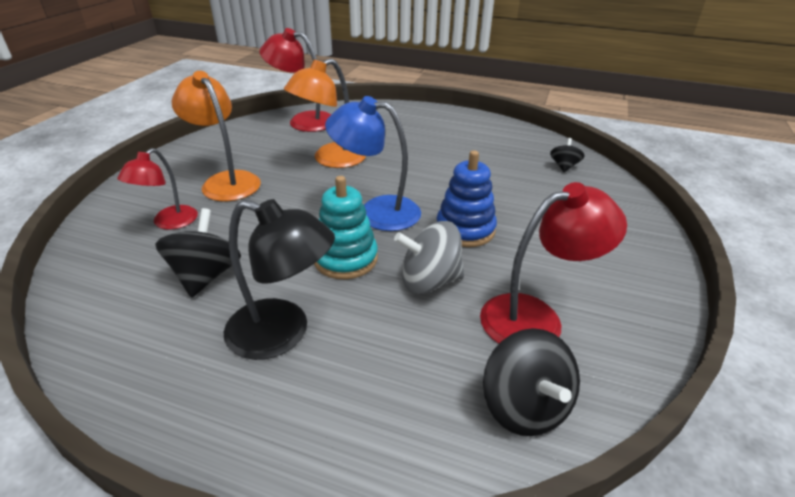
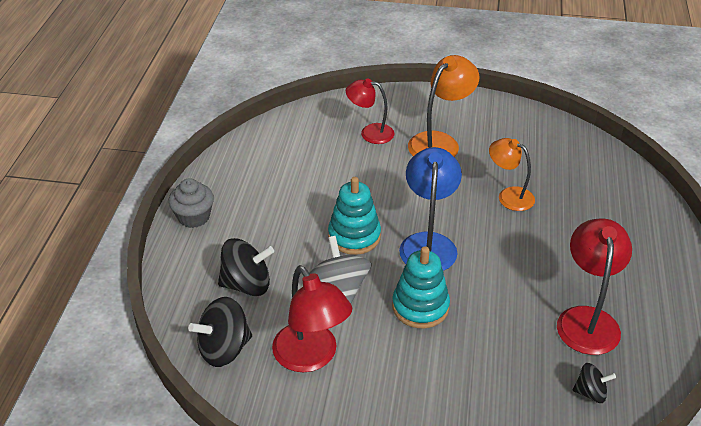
camera: 80 degrees right, 5 degrees up
black spinning top [155,208,241,297] -> black spinning top moved to [218,238,274,296]
black lamp [224,199,335,360] -> none
red lamp [259,28,331,132] -> red lamp moved to [557,219,632,355]
orange lamp [284,59,366,168] -> orange lamp [489,138,535,211], size x0.66
blue stacking toy [437,150,497,247] -> turquoise stacking toy [392,246,450,328]
none -> grey cupcake [168,178,214,228]

